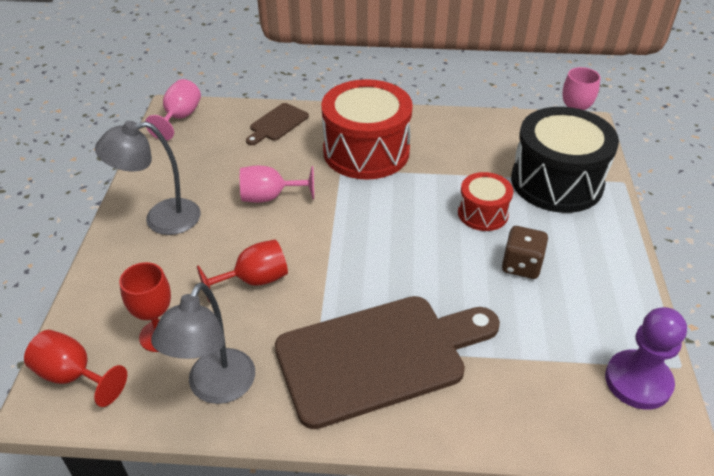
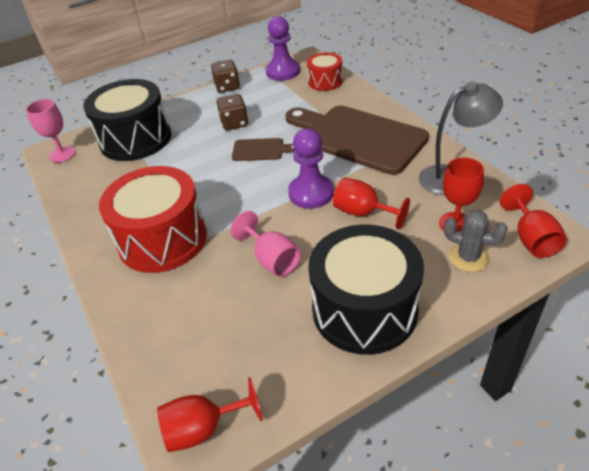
camera: 120 degrees left, 0 degrees up
grey lamp [95,121,201,235] -> black drum [308,225,424,355]
pink goblet [145,79,201,141] -> red goblet [157,377,263,452]
brown cutting board [246,103,309,145] -> brown cutting board moved to [232,138,294,161]
red drum [458,172,513,231] -> red drum moved to [307,52,343,91]
none -> brown dice [211,60,240,93]
none -> purple pawn [288,128,334,209]
none -> grey cactus [444,210,508,272]

